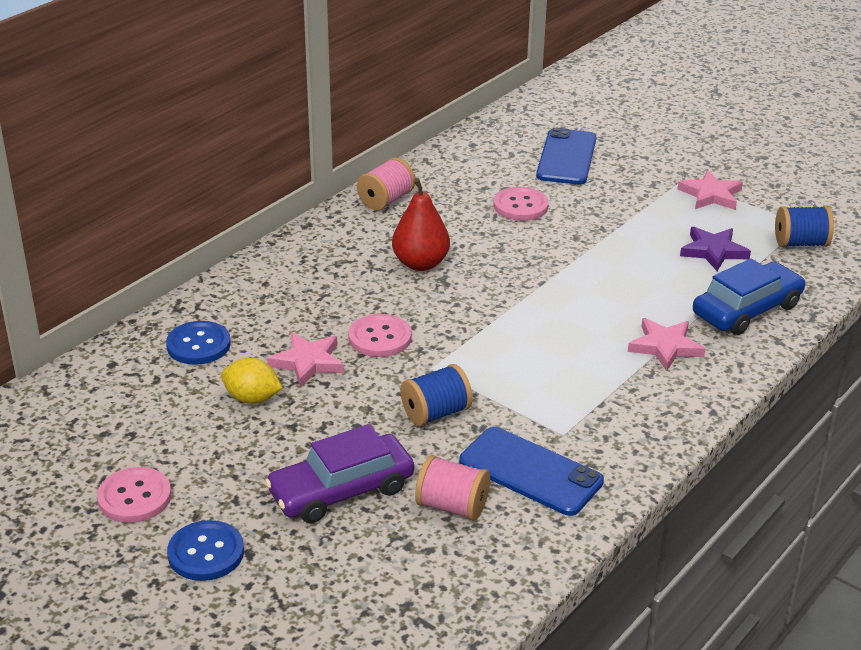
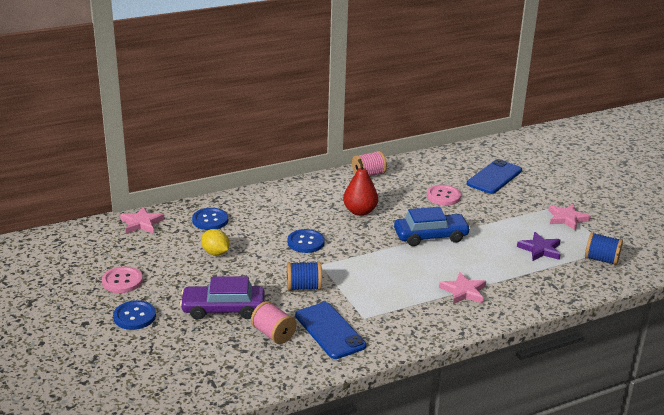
camera: 25 degrees right, 5 degrees down
pink star [267,332,344,387] -> pink star moved to [120,206,164,234]
pink button [348,314,411,357] -> blue button [287,229,325,253]
blue car [693,258,806,335] -> blue car moved to [394,207,471,246]

